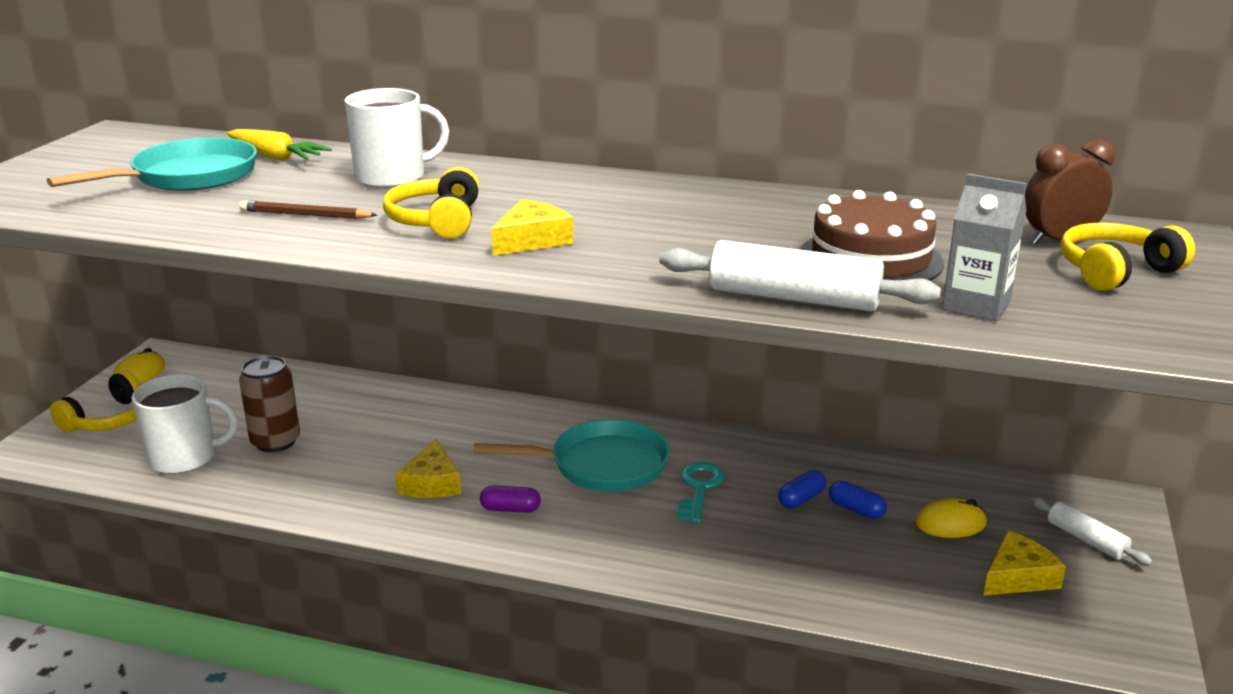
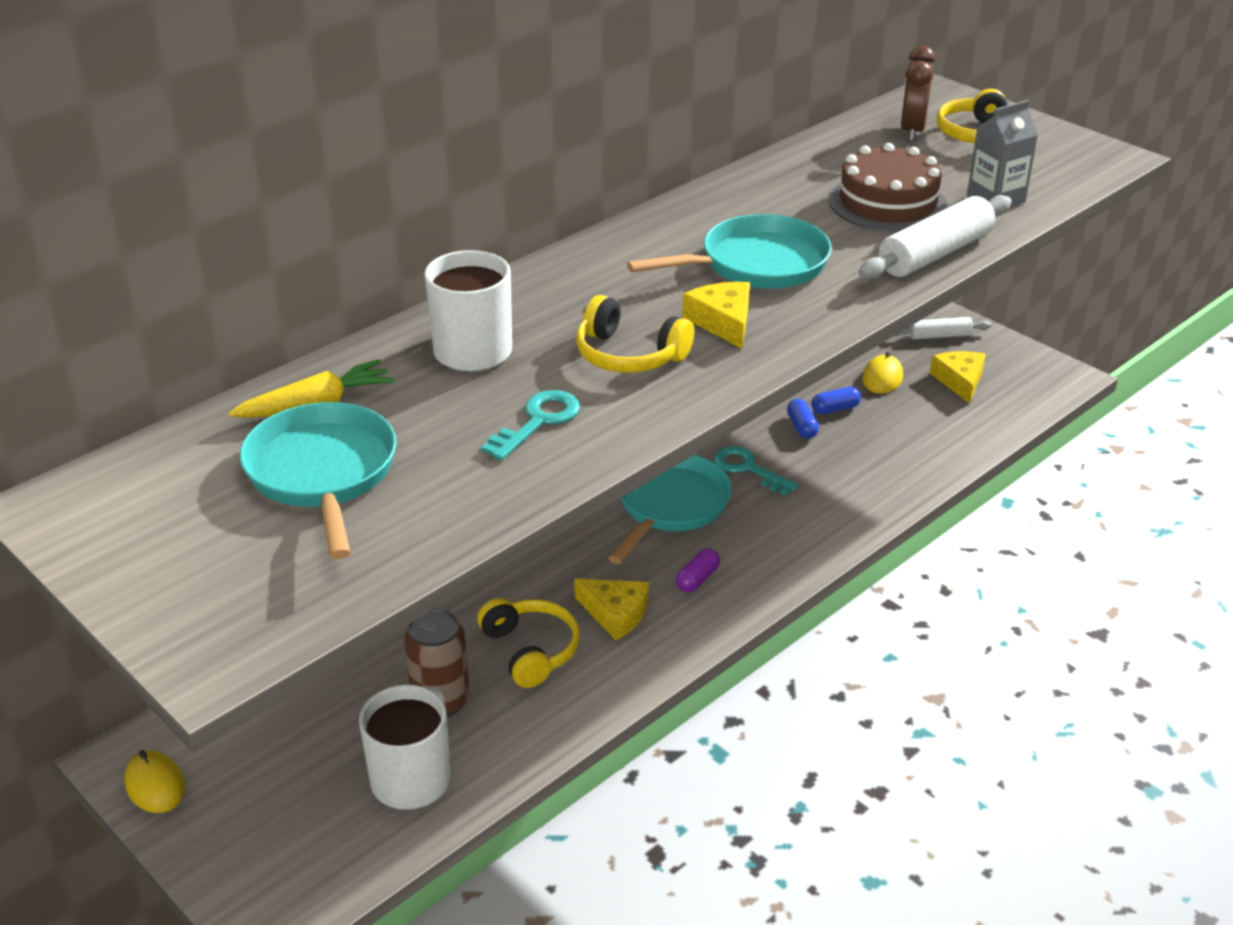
camera: 60 degrees left, 10 degrees up
yellow headphones [50,370,140,433] -> yellow headphones moved to [477,598,580,688]
brown pencil [239,200,377,219] -> turquoise key [481,390,580,461]
none -> turquoise pan [627,214,832,289]

